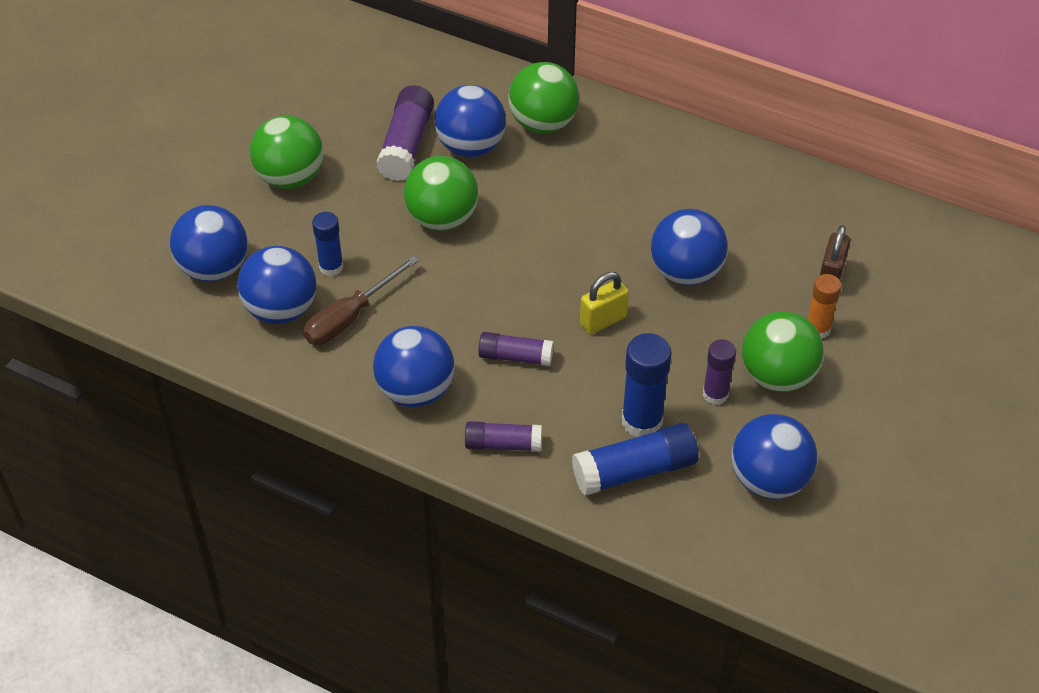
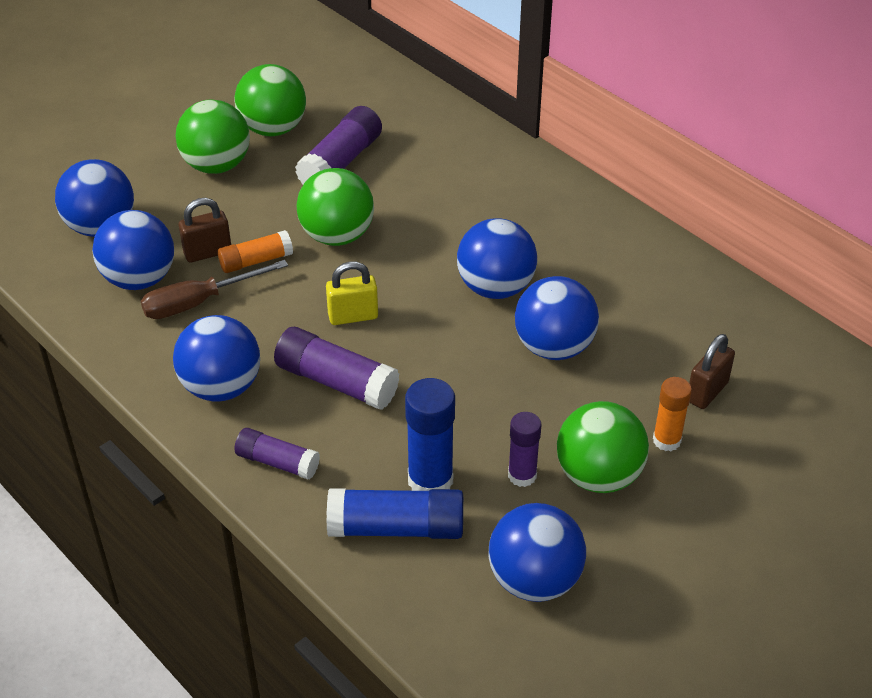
camera: 20 degrees right, 5 degrees down
blue glue stick [312,212,344,276] -> brown padlock [179,198,231,262]
blue ball [434,85,506,157] -> blue ball moved to [457,218,537,299]
purple glue stick [478,332,554,366] -> purple glue stick [274,327,400,410], size x1.57
green ball [508,62,579,133] -> green ball moved to [234,64,306,136]
yellow padlock [580,272,629,334] -> yellow padlock moved to [326,262,378,325]
none -> orange glue stick [218,230,293,273]

